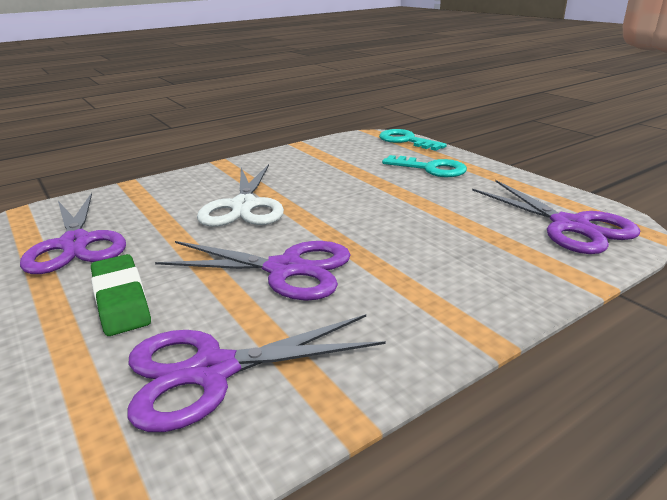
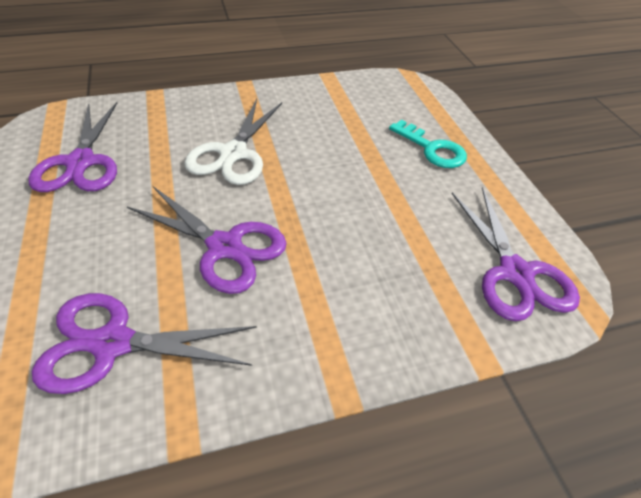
camera: 15 degrees right, 20 degrees up
green eraser [91,254,151,336] -> none
turquoise key [379,129,447,151] -> none

